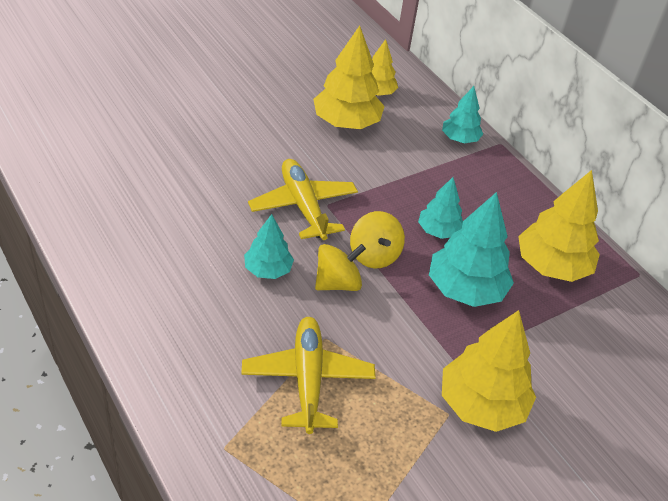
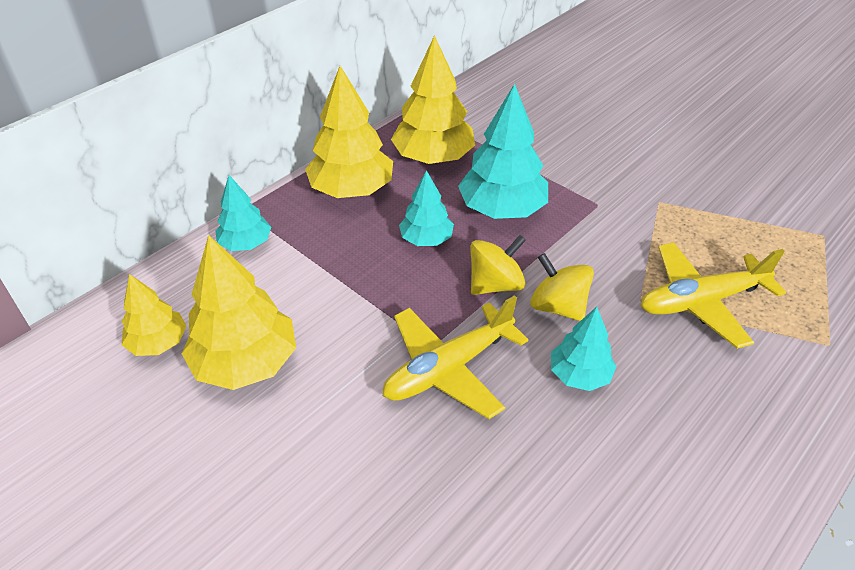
camera: 100 degrees left, 0 degrees up
yellow tree [442,310,536,432] -> yellow tree moved to [305,66,393,198]

